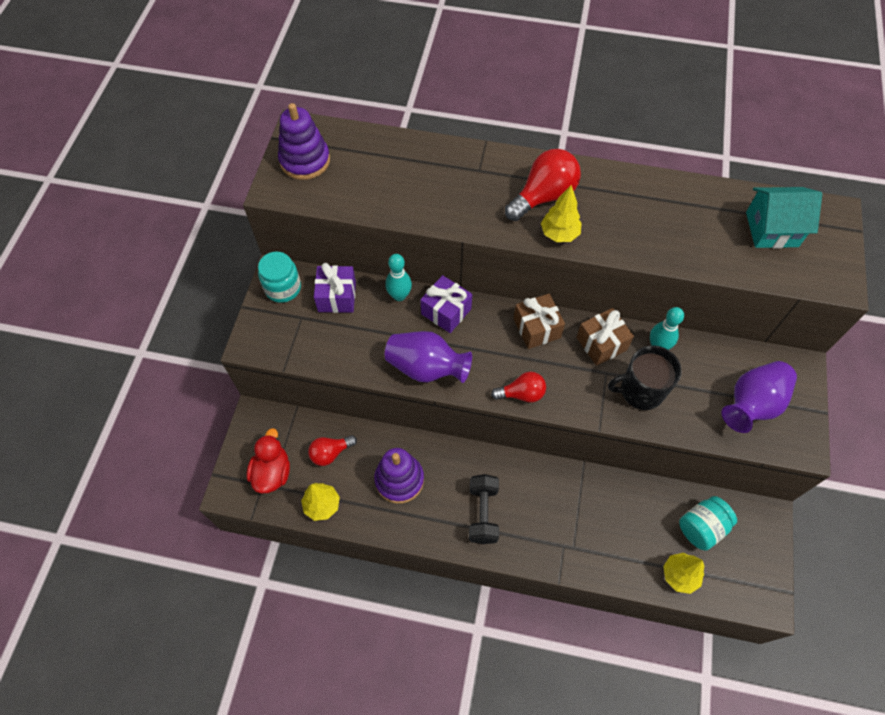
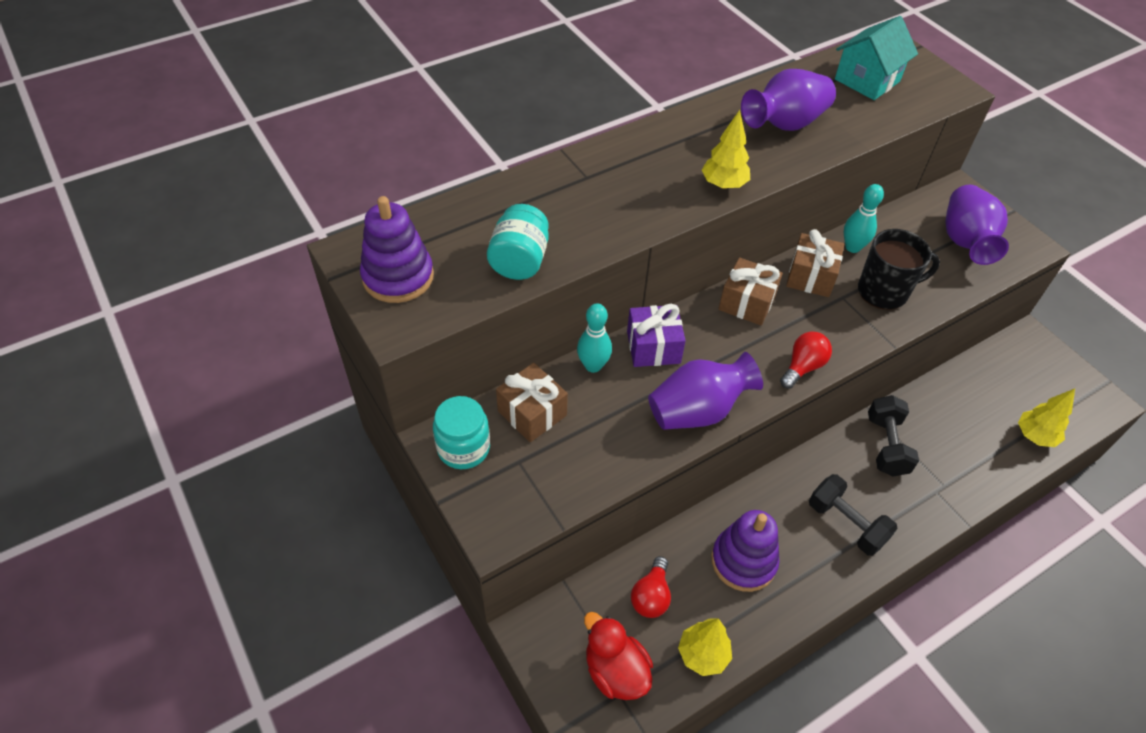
camera: 45 degrees left, 10 degrees down
purple gift [314,263,356,313] -> brown gift [496,363,568,442]
red light bulb [505,149,581,221] -> none
black mug [608,345,682,410] -> black mug turned 135 degrees counterclockwise [858,229,940,310]
turquoise jar [679,496,737,550] -> turquoise jar moved to [487,204,549,280]
none -> purple vase [741,69,836,131]
none -> black dumbbell [868,395,919,477]

